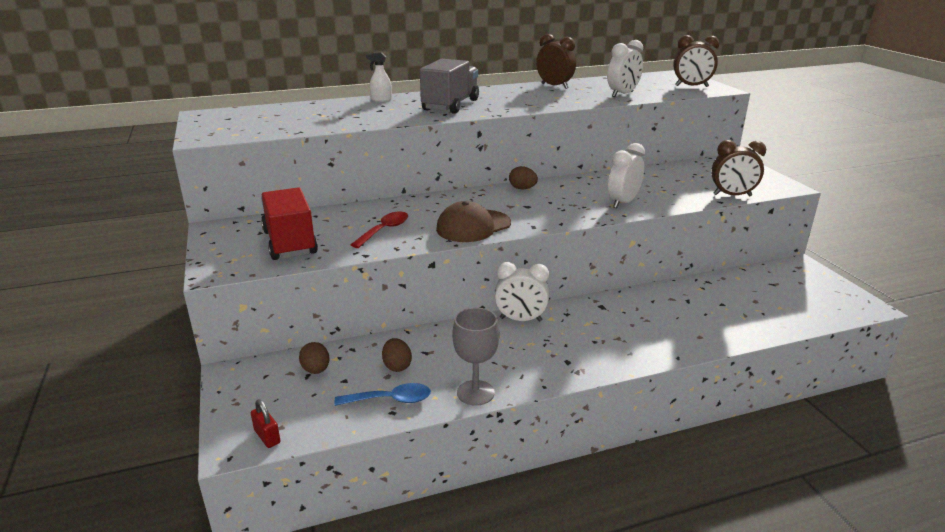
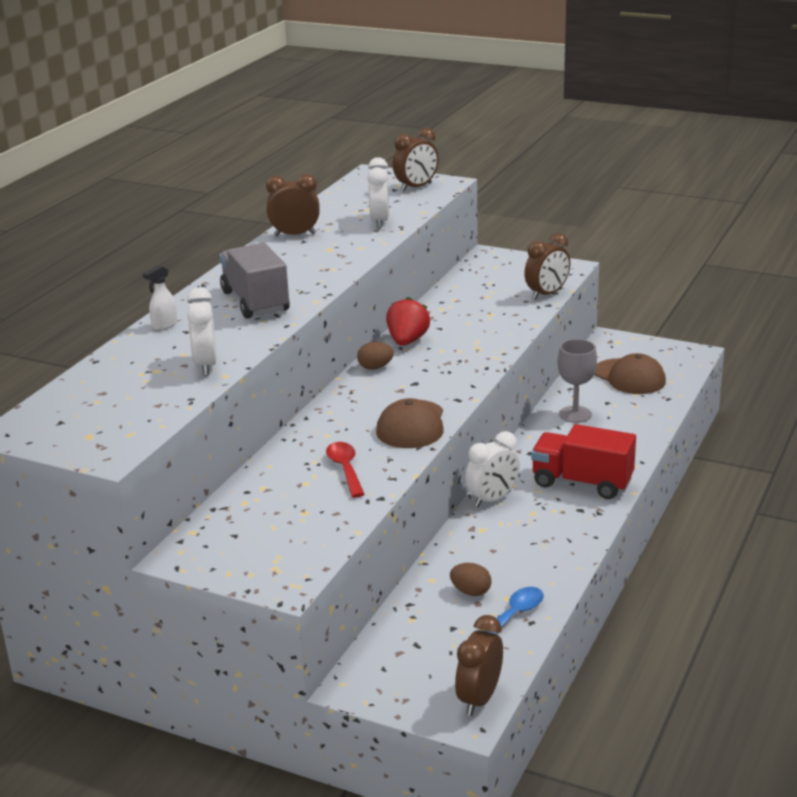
camera: 45 degrees left, 0 degrees up
red padlock [251,399,281,448] -> brown clock [455,615,503,716]
red truck [261,187,318,260] -> red truck moved to [531,424,636,499]
brown egg [299,342,329,374] -> none
grey goblet [452,308,499,406] -> grey goblet moved to [558,339,597,423]
white clock [608,143,645,208] -> white clock moved to [187,288,217,376]
none -> red strawberry [386,297,430,346]
none -> brown cap [594,353,666,394]

